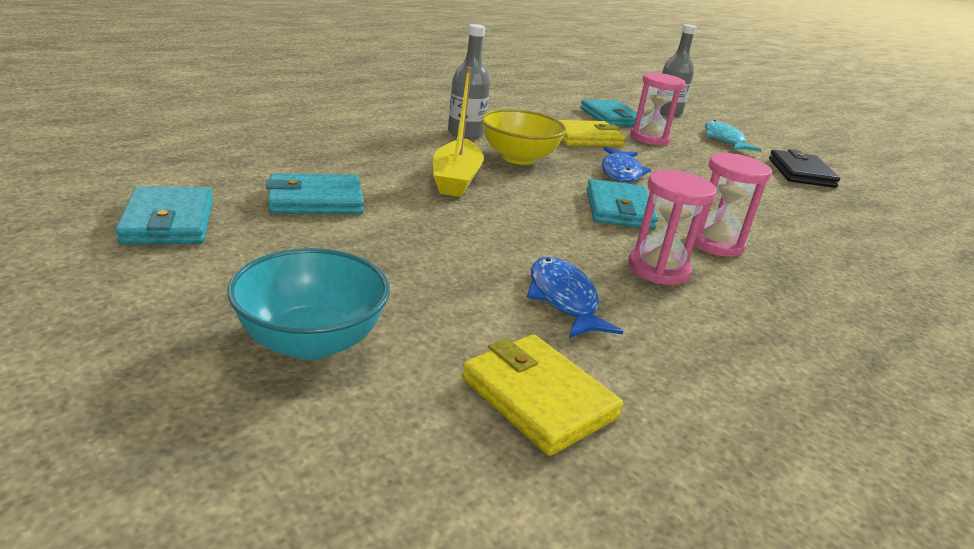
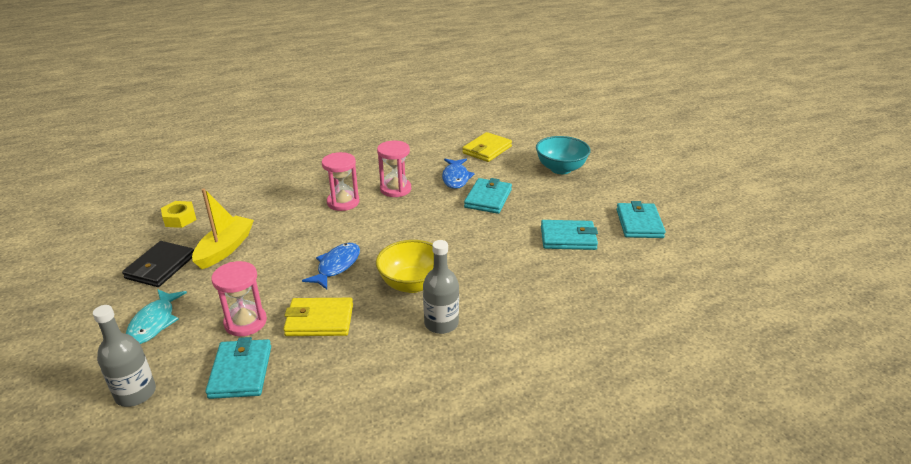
camera: 160 degrees left, 5 degrees up
yellow boat [433,67,484,197] -> yellow boat moved to [192,188,254,269]
yellow wallet [462,334,623,456] -> yellow wallet turned 60 degrees clockwise [462,132,512,162]
turquoise wallet [587,179,658,229] -> turquoise wallet moved to [464,178,512,214]
none -> yellow nut [161,201,196,228]

